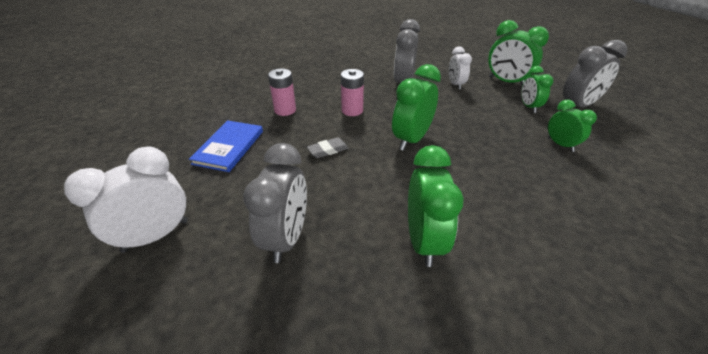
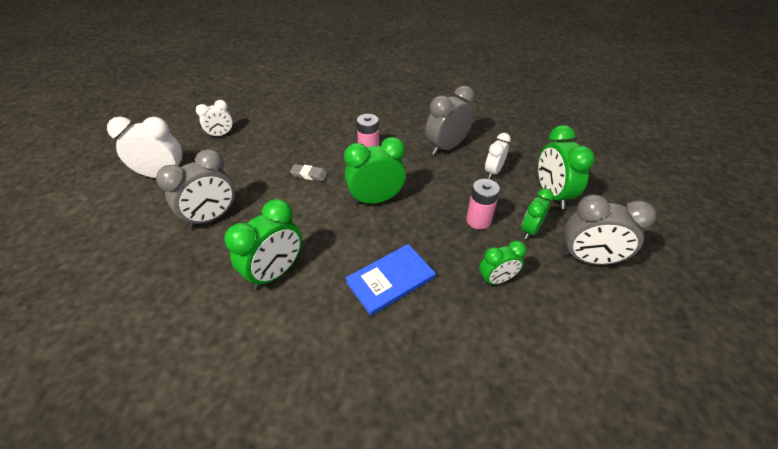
camera: 40 degrees right, 5 degrees up
blue book [189,120,263,172] -> blue book moved to [345,244,436,316]
pink battery [268,69,296,116] -> pink battery moved to [466,179,500,230]
green clock [548,100,597,152] -> green clock turned 60 degrees clockwise [479,241,526,285]
none -> white clock [196,100,233,138]

